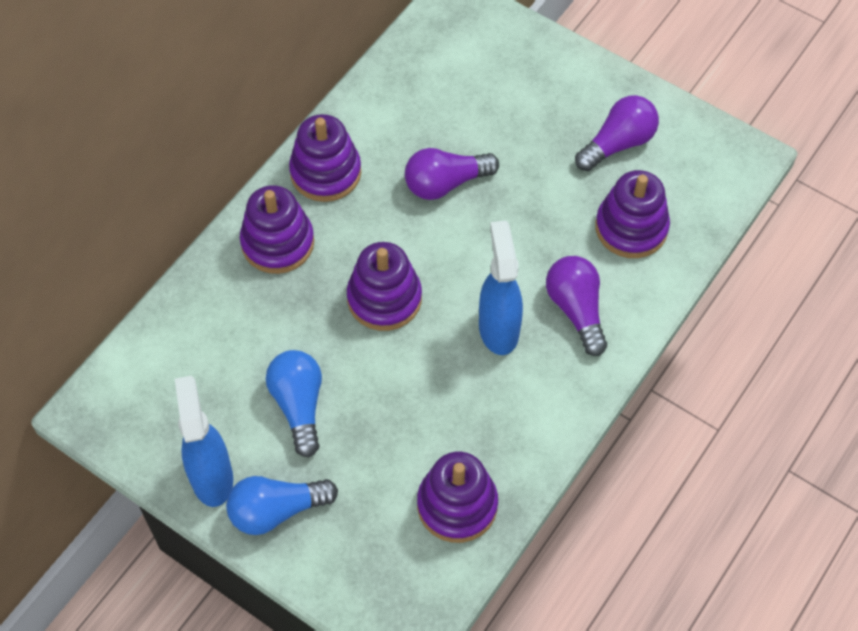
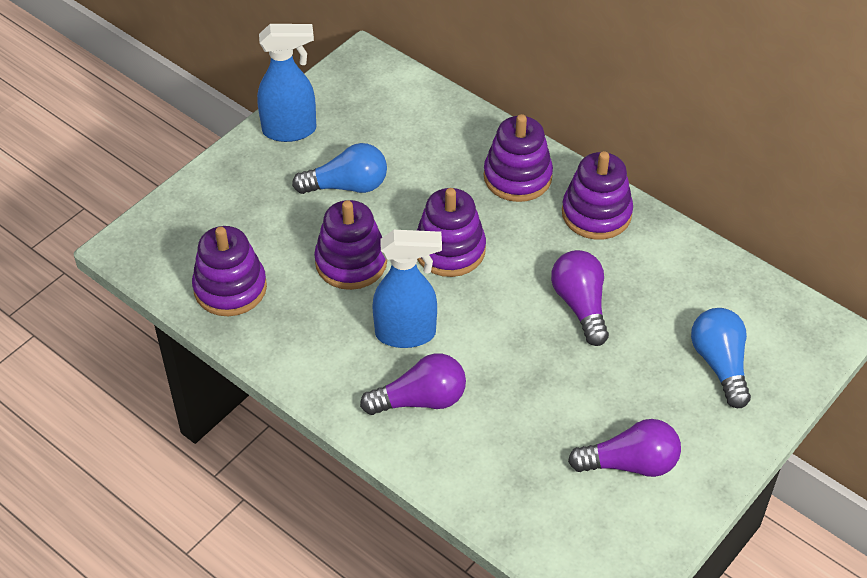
camera: 95 degrees right, 10 degrees down
blue light bulb [226,476,338,535] -> blue light bulb moved to [691,308,751,408]
purple light bulb [575,95,659,171] -> purple light bulb turned 60 degrees counterclockwise [568,419,681,477]
purple stacking toy [595,170,670,258] -> purple stacking toy moved to [314,200,387,290]

